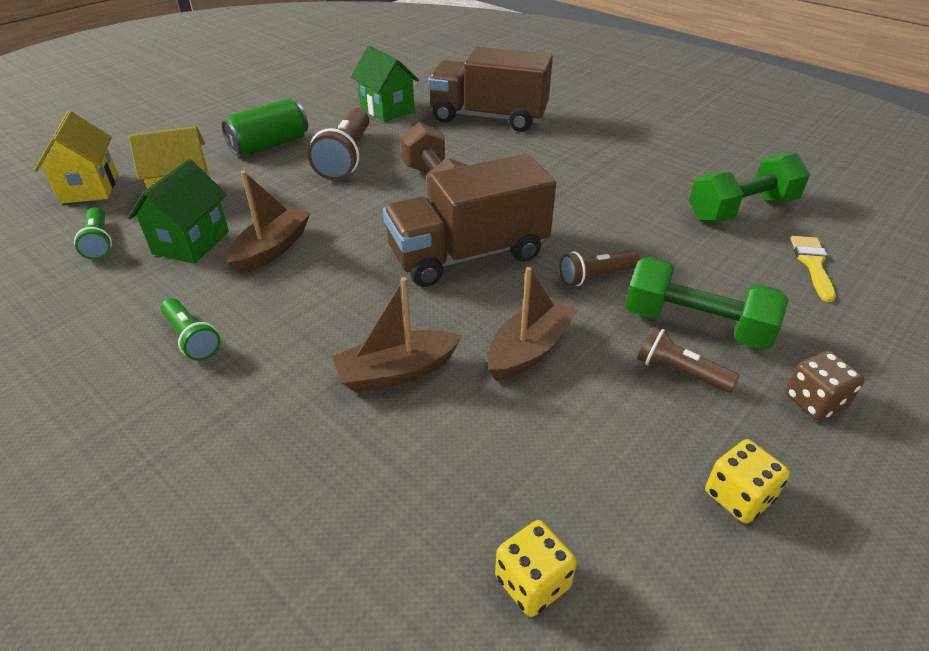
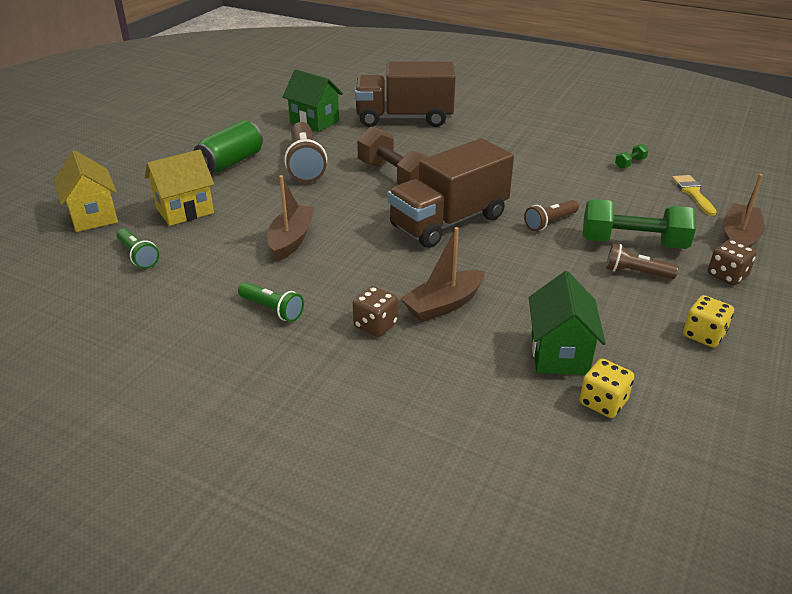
camera: 15 degrees left, 5 degrees down
green house [128,159,229,264] -> green house moved to [529,271,606,375]
brown boat [487,267,578,381] -> brown boat moved to [723,174,765,248]
green dumbbell [689,153,810,222] -> green dumbbell [615,144,648,169], size x0.42
none -> brown dice [353,286,398,337]

